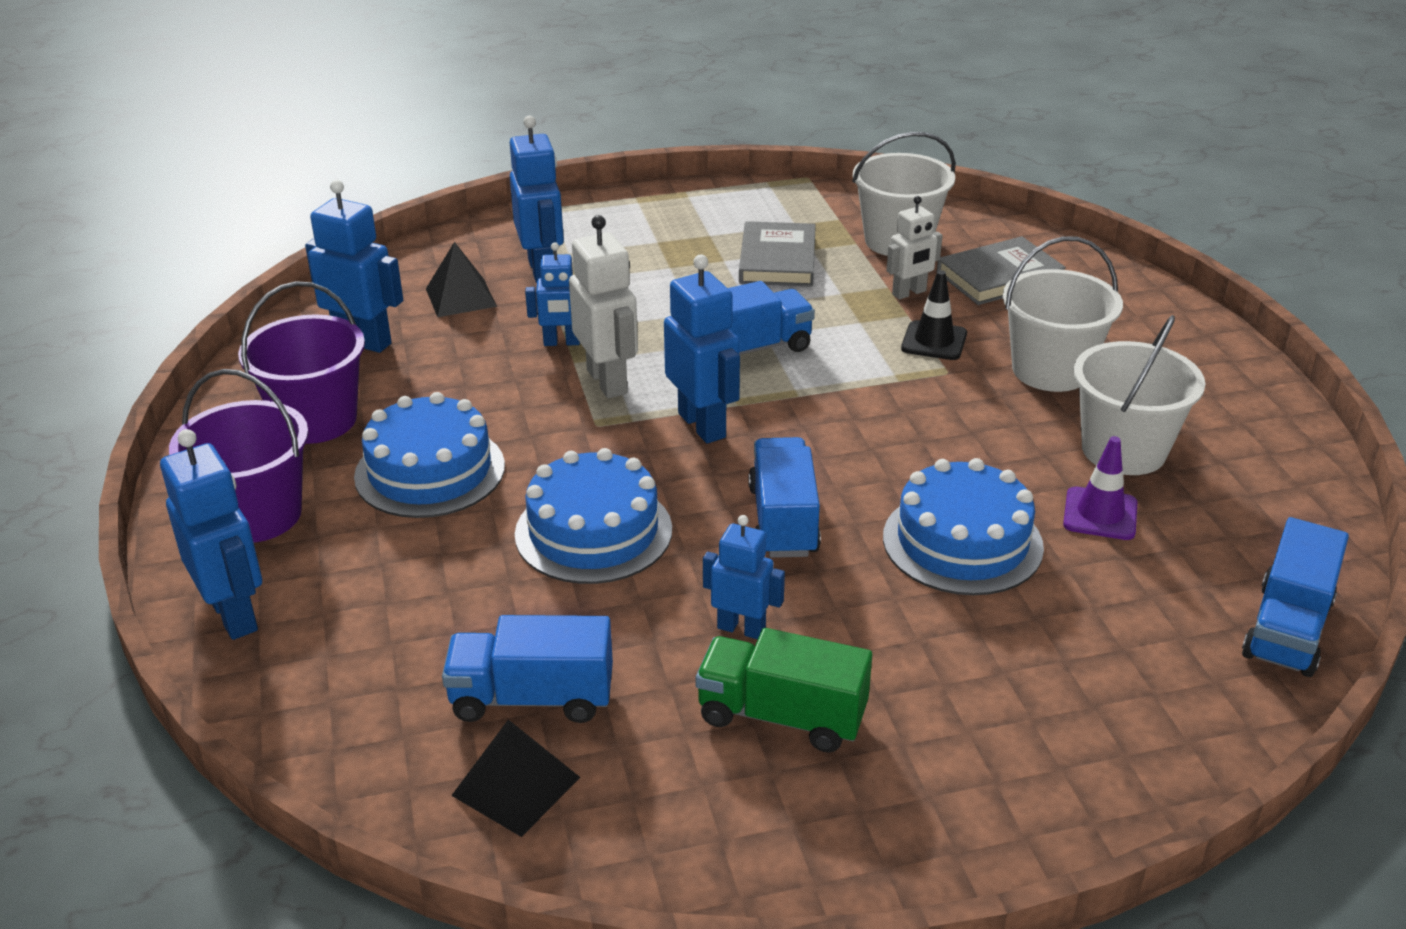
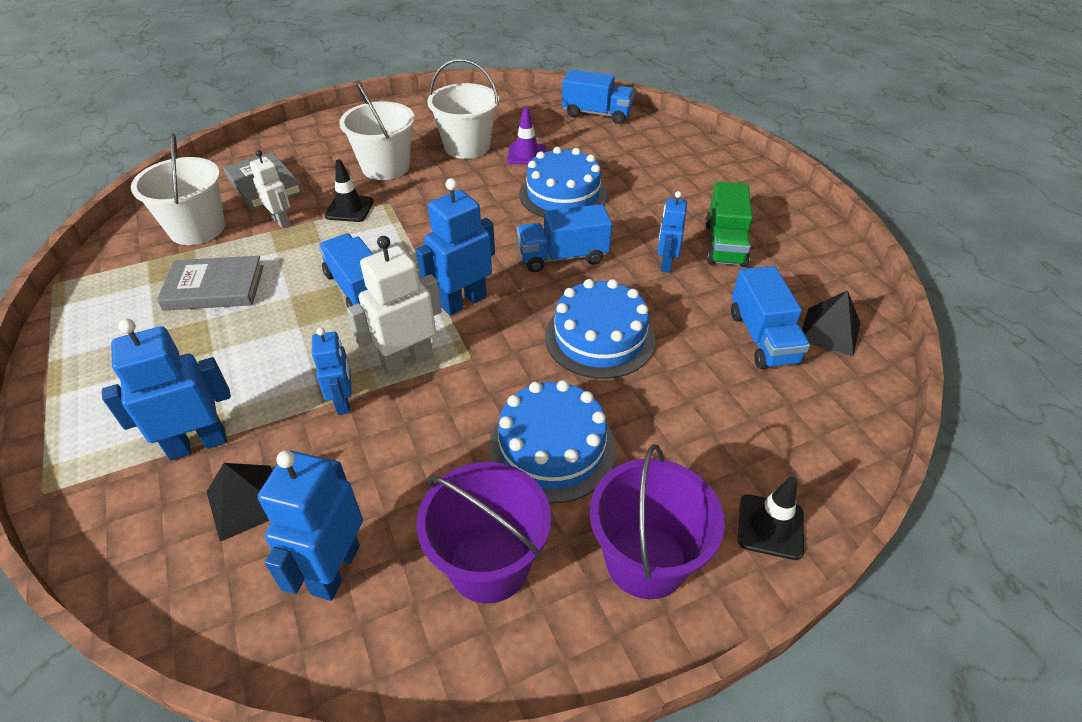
camera: 100 degrees left, 10 degrees up
blue robot [160,429,262,640] -> black traffic cone [738,476,804,560]

